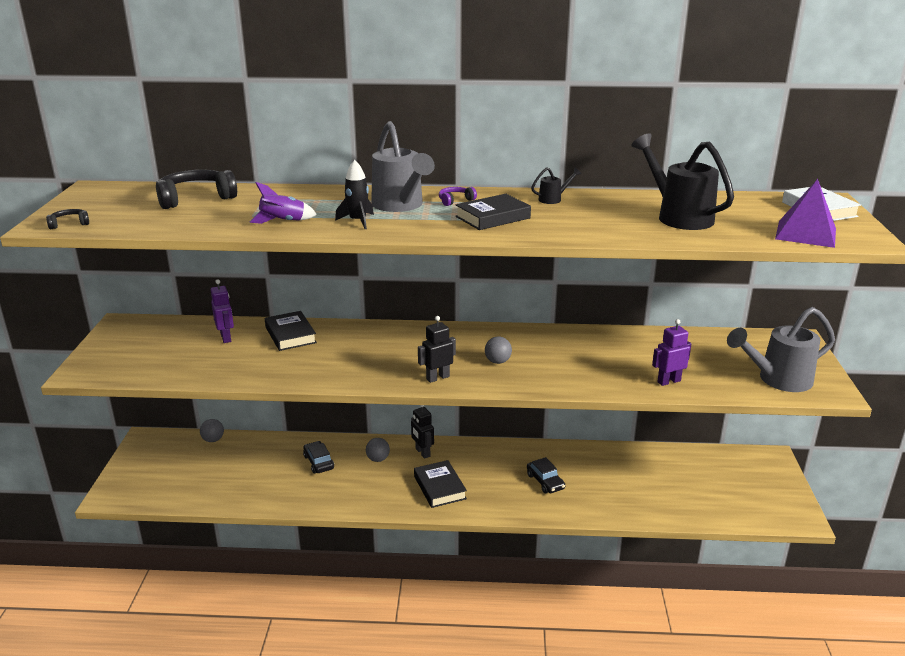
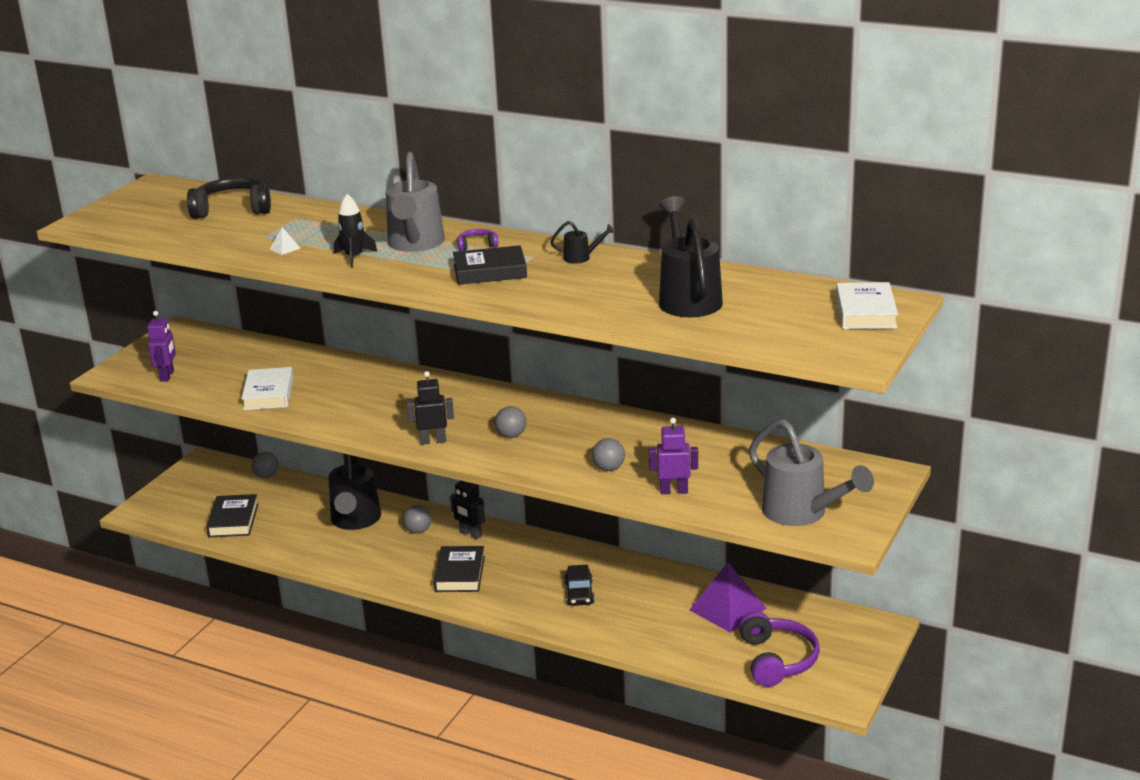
camera: 25 degrees right, 0 degrees up
black headphones [46,209,89,229] -> none
purple robot [211,279,234,343] -> purple robot moved to [147,311,176,382]
purple rocket [250,182,317,224] -> white pyramid [270,227,301,255]
black book [265,311,317,351] -> black book moved to [206,494,258,537]
black car [303,441,334,473] -> black watering can [328,454,381,530]
black robot [411,405,434,459] -> black robot turned 45 degrees counterclockwise [450,481,485,539]
grey watering can [727,307,835,392] -> grey watering can turned 135 degrees counterclockwise [749,419,874,526]
purple pyramid [775,179,836,248] -> purple pyramid moved to [690,563,767,633]
none -> white book [241,367,293,410]
none -> grey ball [592,438,625,471]
none -> purple headphones [739,611,820,687]

